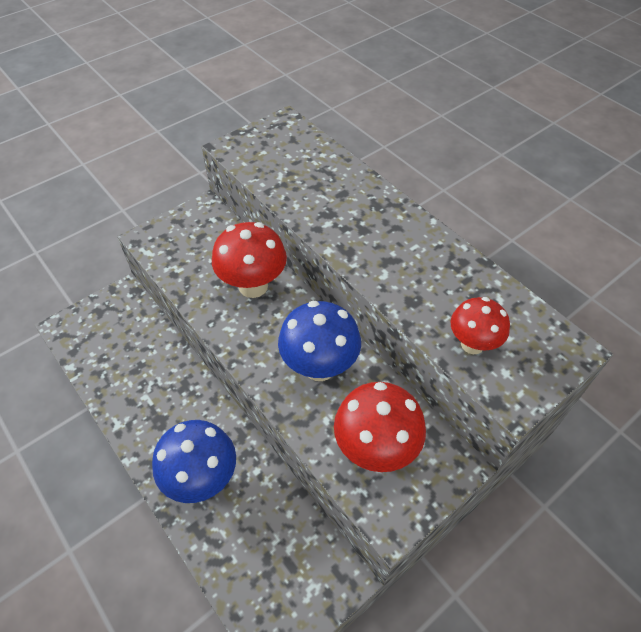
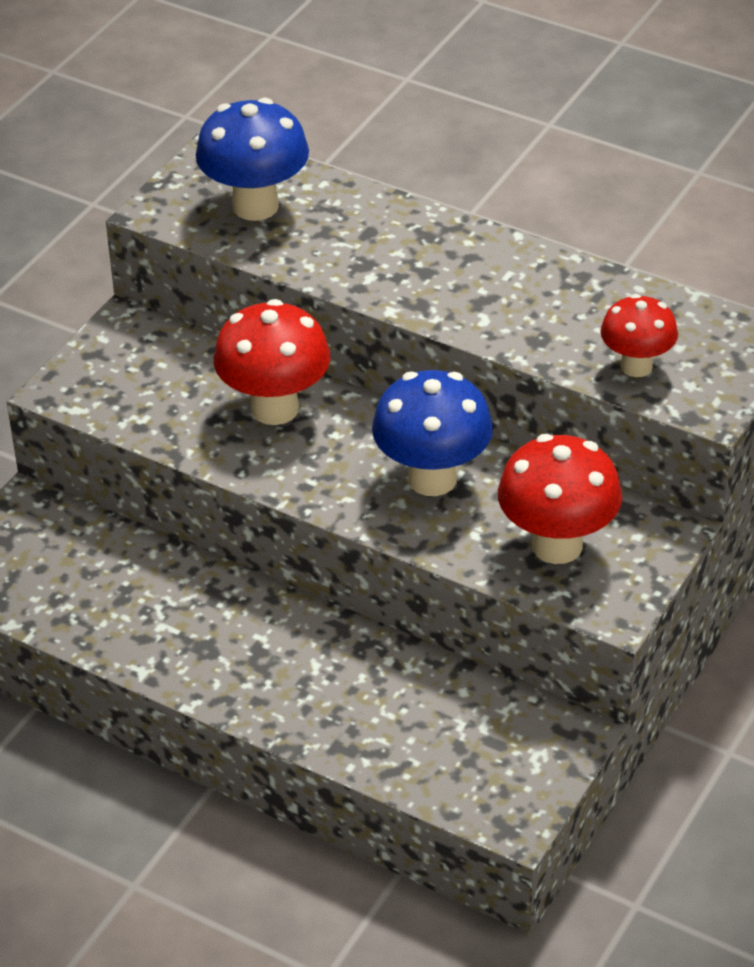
camera: 20 degrees left, 10 degrees down
blue mushroom [152,420,236,503] -> blue mushroom moved to [195,98,309,221]

